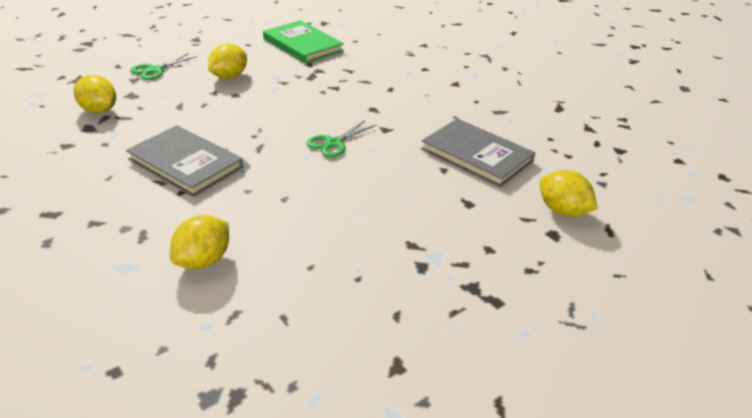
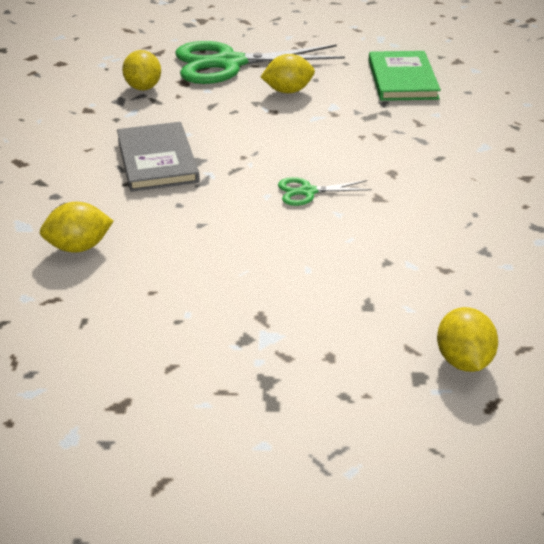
camera: 40 degrees right, 0 degrees up
green scissors [130,53,197,80] -> green scissors [175,41,345,84], size x2.30
grey book [421,119,535,187] -> none

